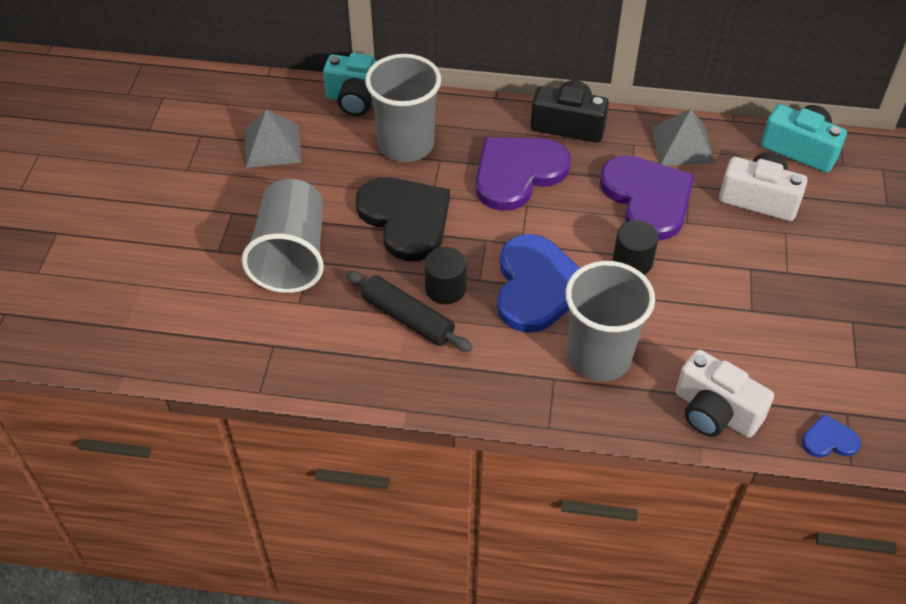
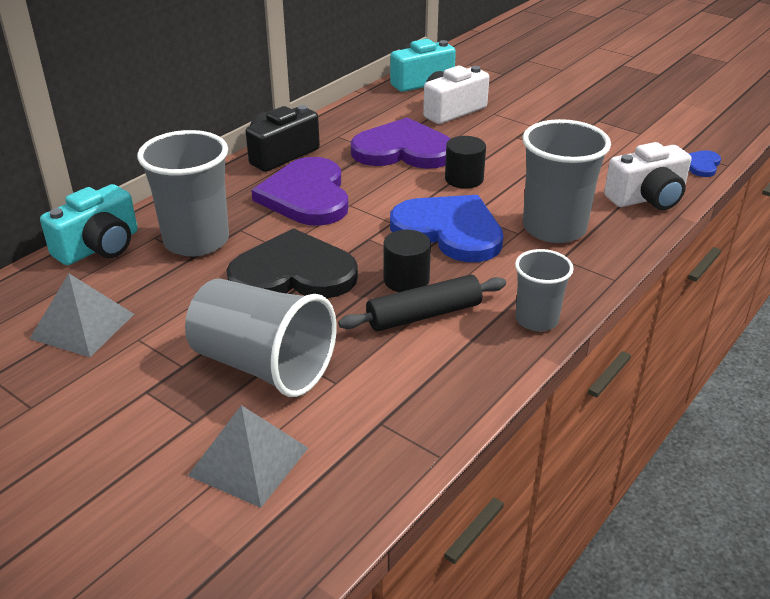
camera: 60 degrees left, 15 degrees down
grey pyramid [652,109,715,166] -> grey pyramid moved to [188,405,308,508]
none -> grey cup [515,249,573,331]

